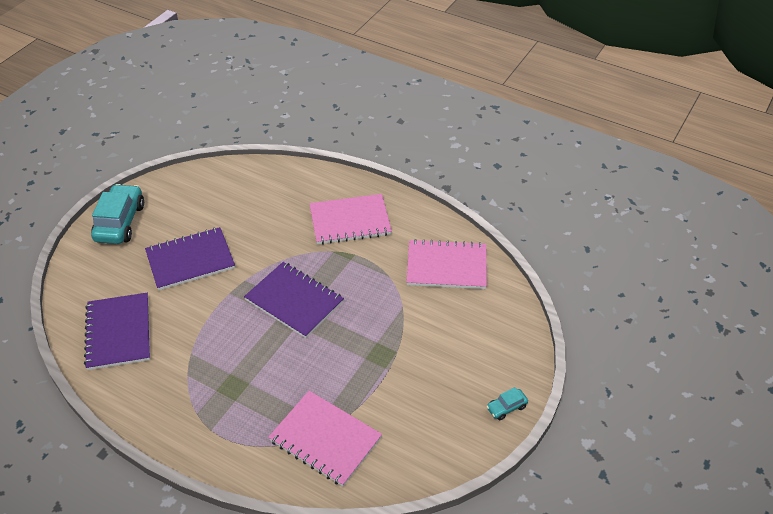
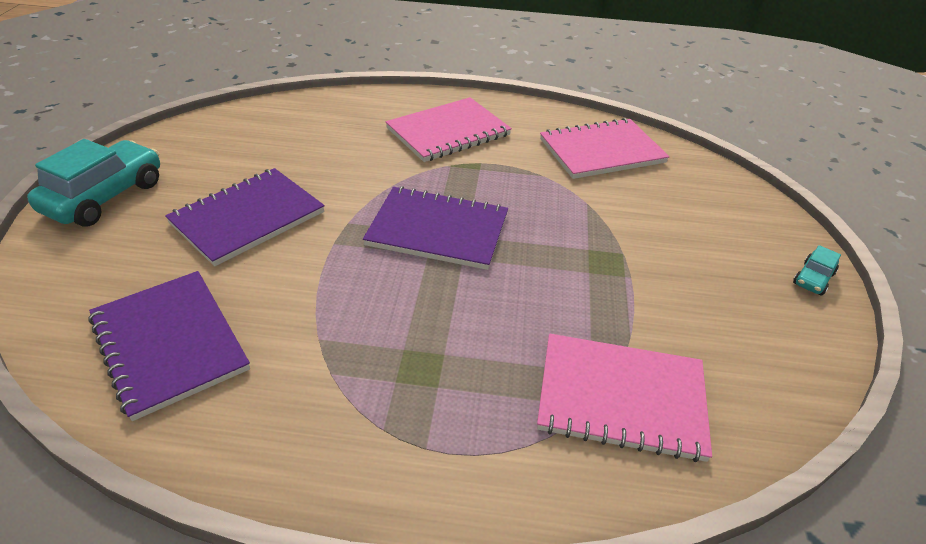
camera: 25 degrees left, 5 degrees down
turquoise car [91,184,144,244] -> turquoise car turned 45 degrees clockwise [27,139,160,227]

